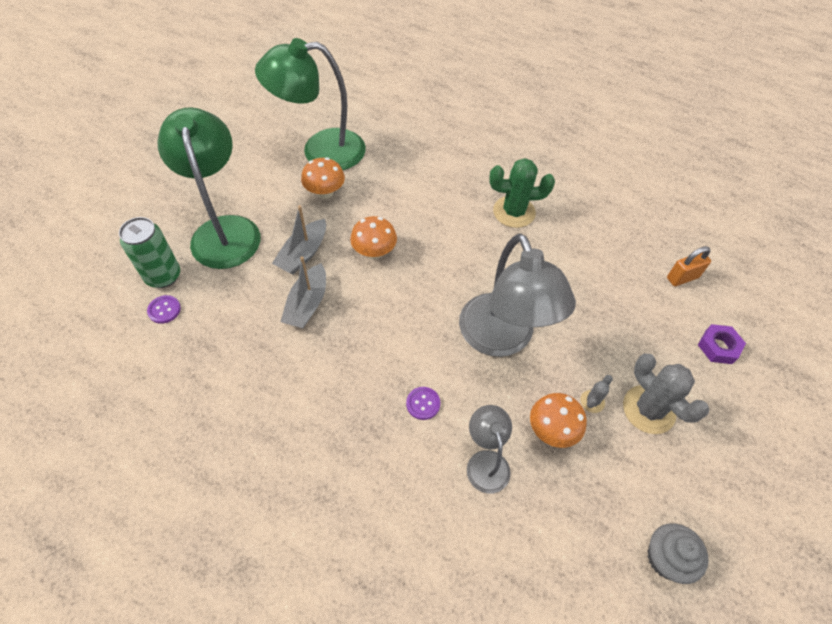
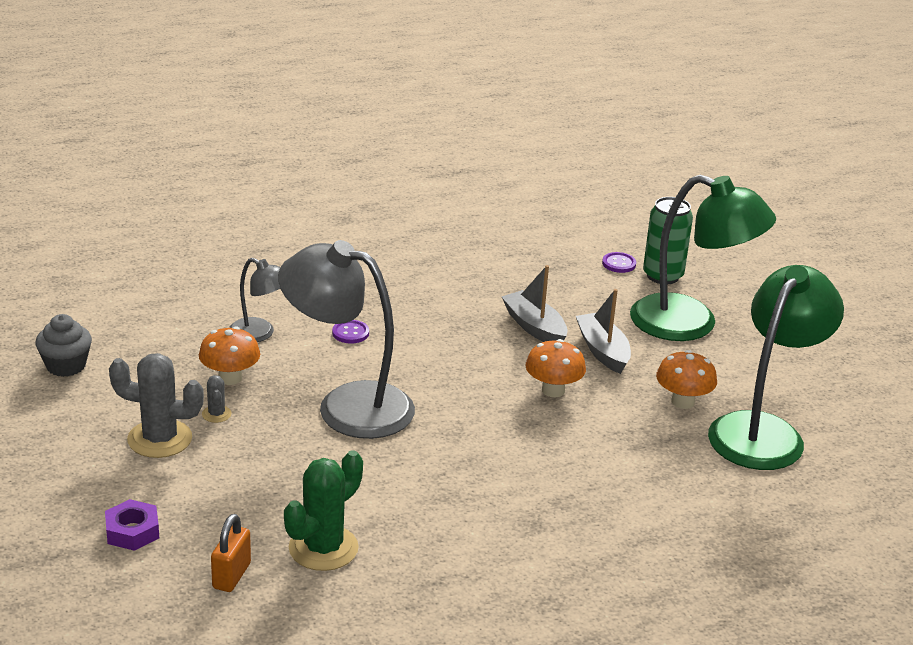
camera: 130 degrees right, 25 degrees down
green cactus [489,158,555,228] -> green cactus moved to [284,450,363,571]

